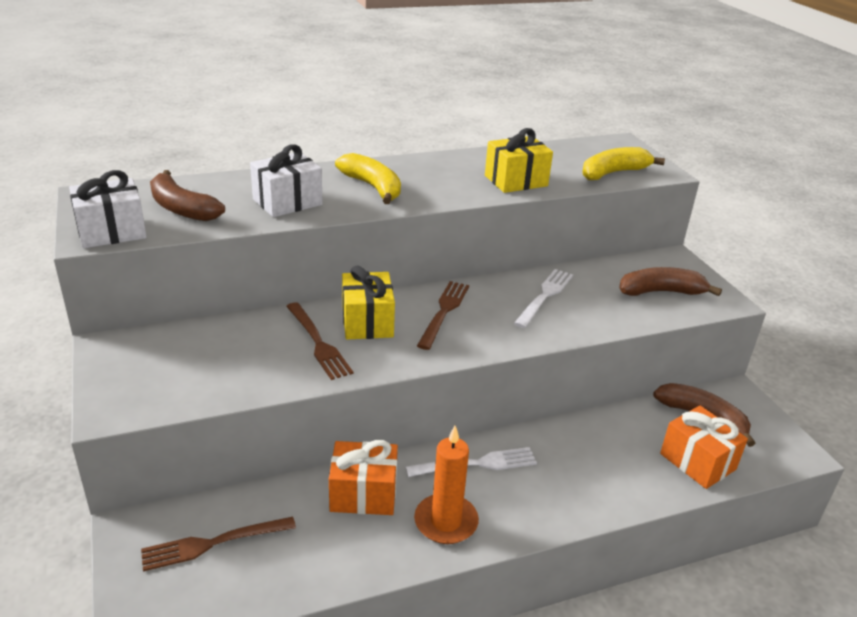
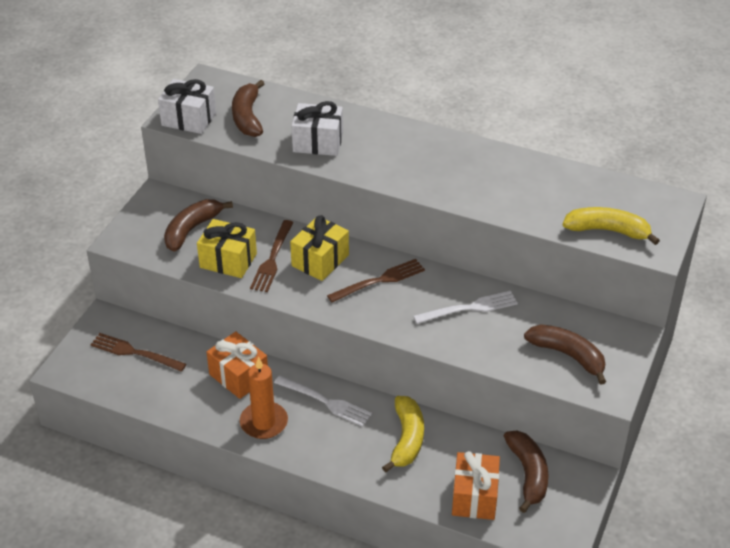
camera: 45 degrees right, 10 degrees up
yellow banana [335,153,401,204] -> yellow banana moved to [382,396,424,472]
yellow gift [485,128,553,193] -> yellow gift moved to [197,219,257,278]
none -> brown banana [164,199,233,252]

